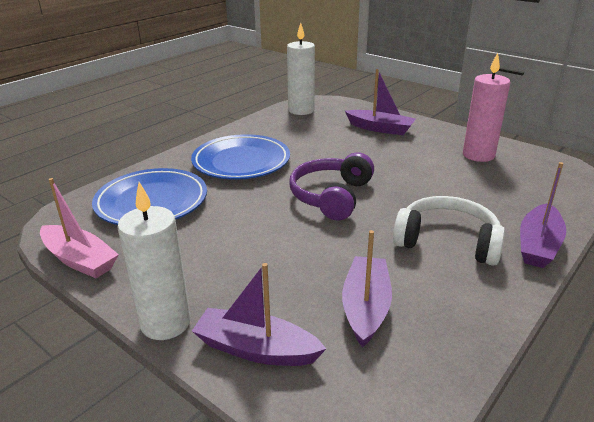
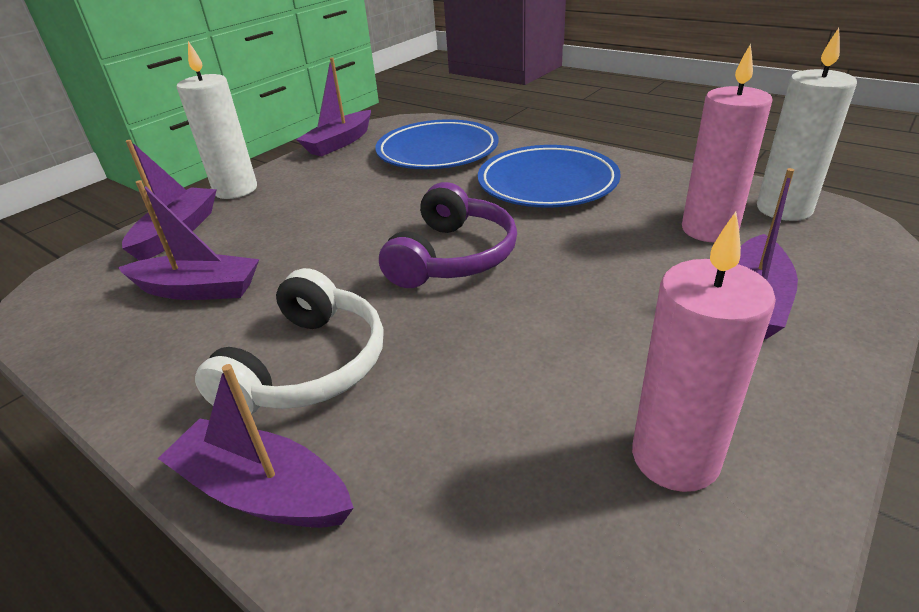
camera: 90 degrees right, 5 degrees up
pink boat [40,178,119,278] -> purple boat [296,58,371,156]
purple headphones [289,152,374,221] -> purple headphones turned 90 degrees clockwise [379,182,517,288]
none -> pink candle [682,44,772,242]

